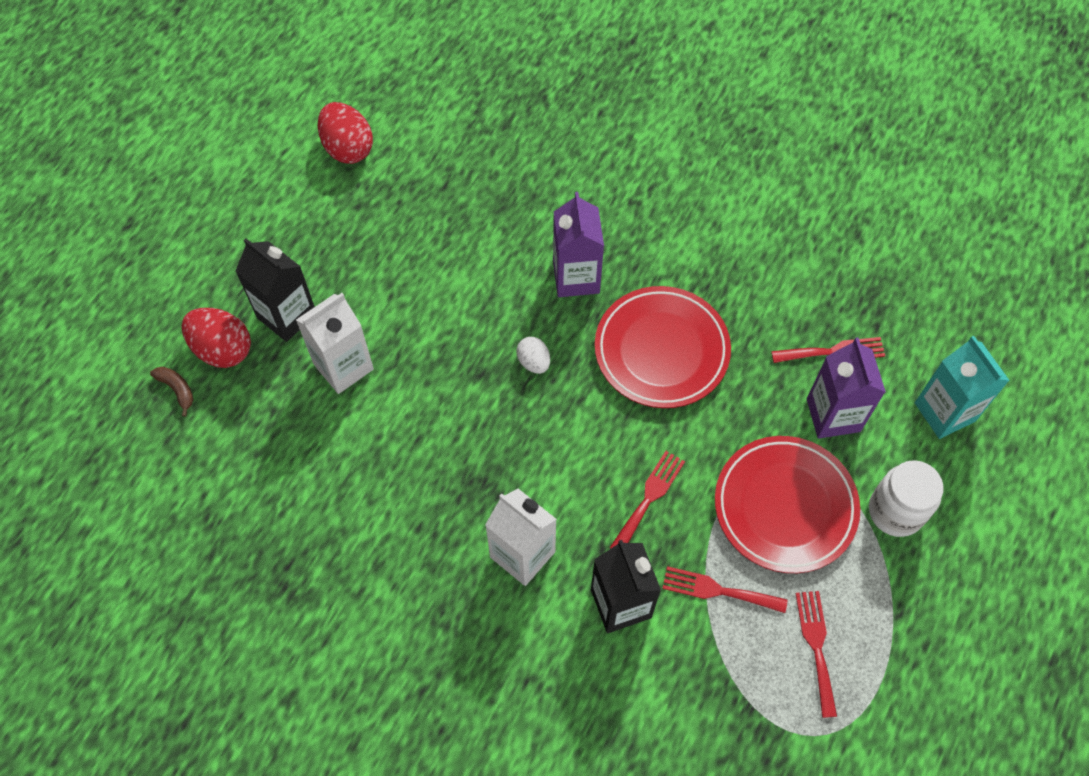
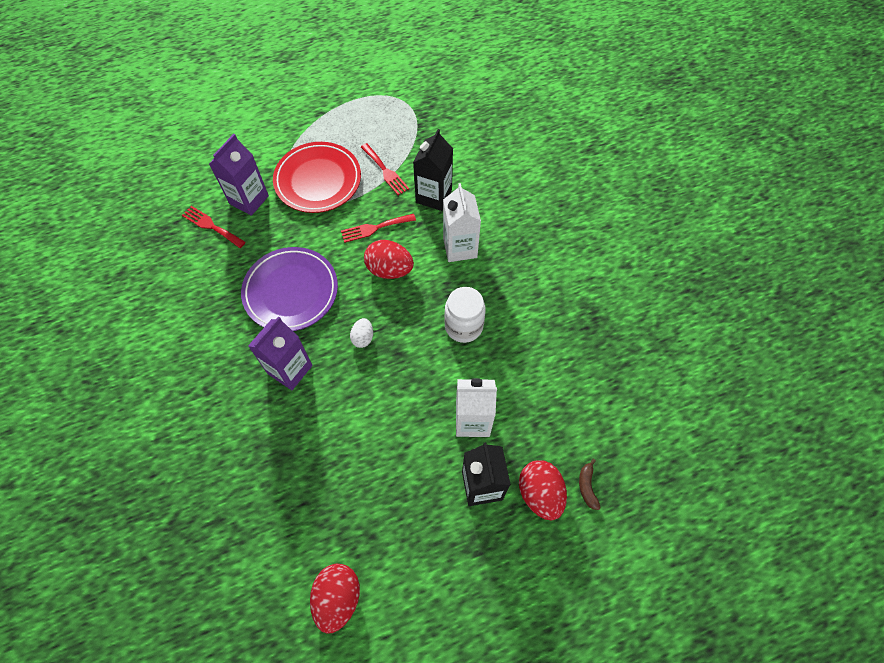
camera: 140 degrees left, 0 degrees up
red plate [595,286,731,408] -> purple plate [241,247,338,331]
red fork [795,591,837,718] -> none
white jar [869,460,944,537] -> white jar moved to [444,287,486,343]
turquoise carton [915,336,1010,439] -> none
none -> red egg [364,240,414,279]

